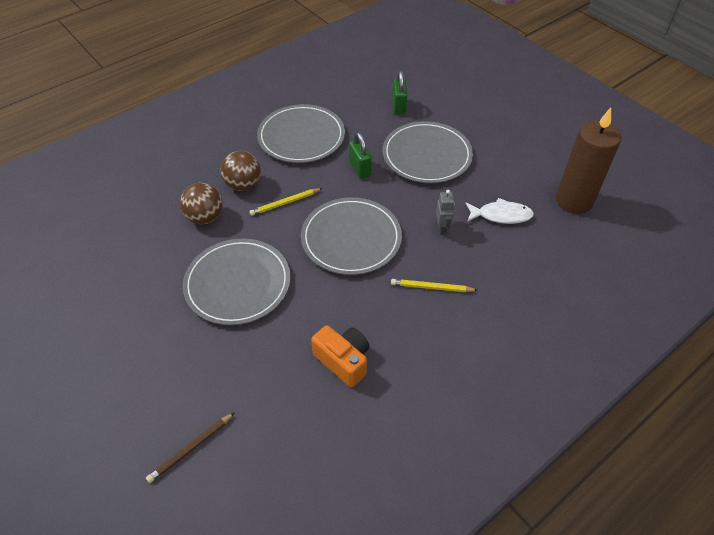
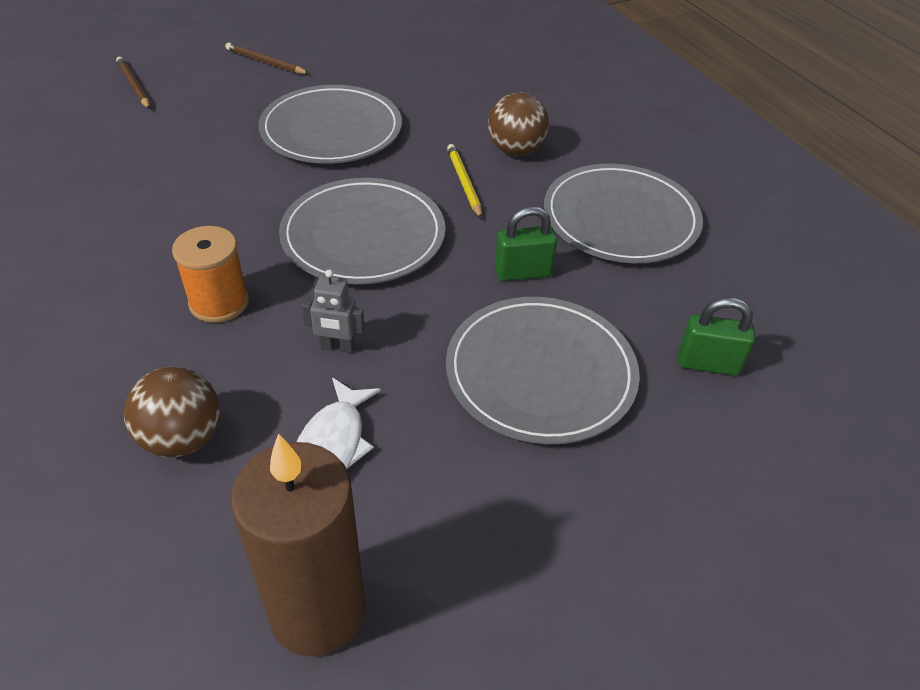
camera: 100 degrees right, 5 degrees down
brown ball [180,183,223,224] -> brown ball moved to [124,367,220,457]
orange camera [311,325,369,387] -> none
yellow pencil [391,279,478,292] -> orange spool [172,226,249,323]
none -> brown pencil [225,43,310,74]

